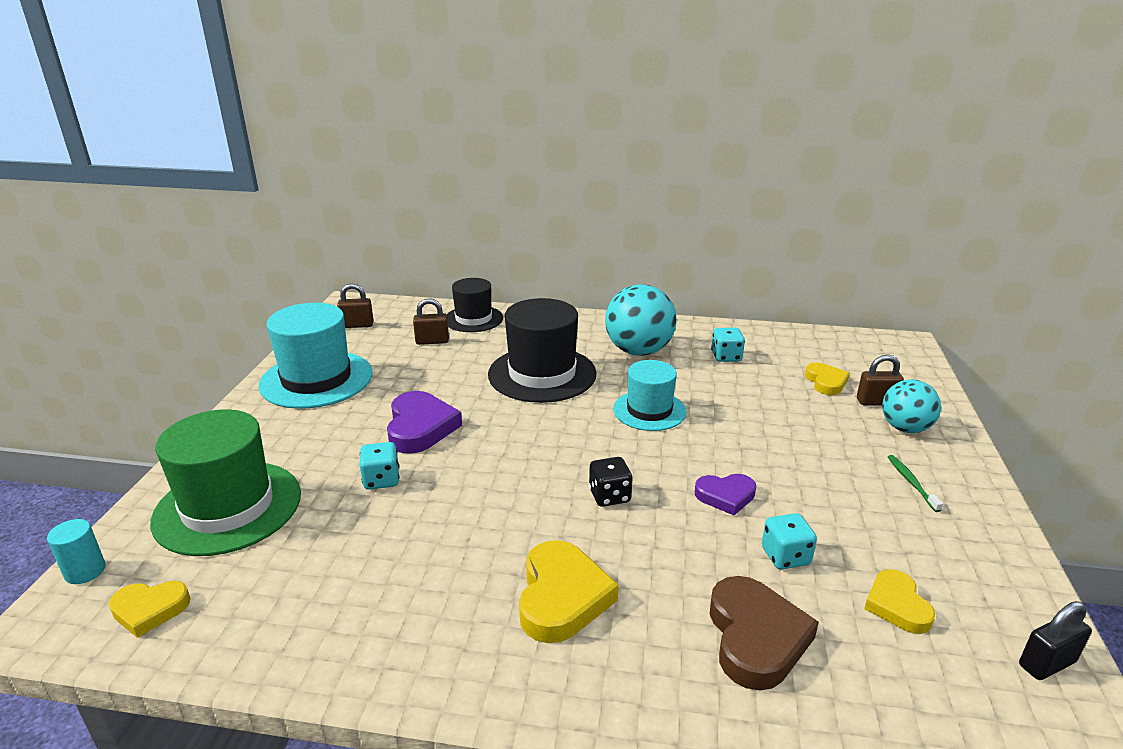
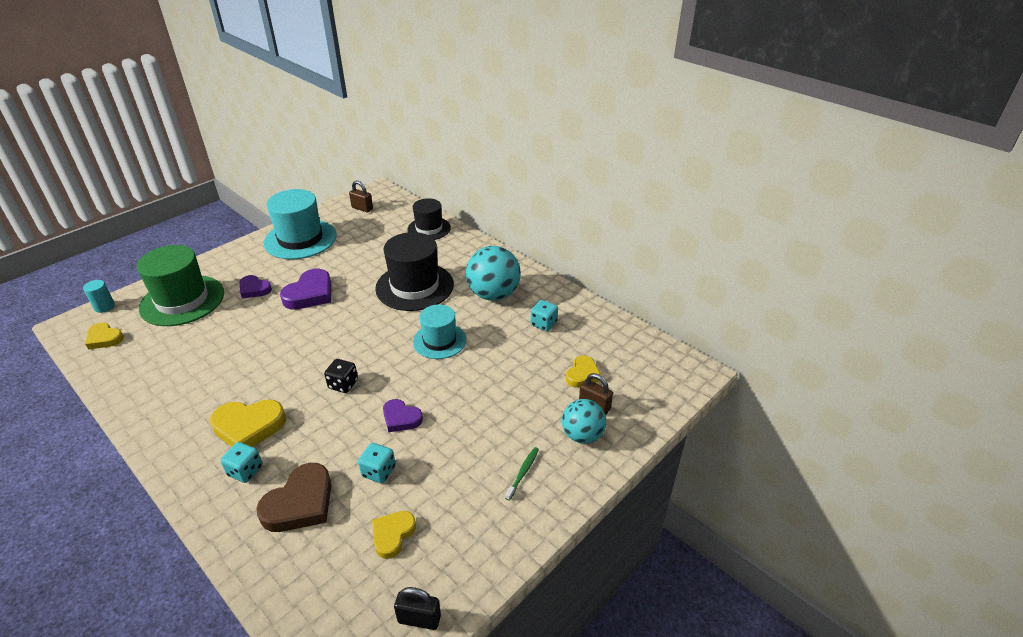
camera: 35 degrees right, 10 degrees up
turquoise dice [360,442,399,489] -> turquoise dice moved to [220,442,263,483]
brown padlock [413,298,449,345] -> none
yellow heart [519,540,619,643] -> yellow heart turned 45 degrees clockwise [210,400,286,447]
none -> purple heart [239,275,272,298]

